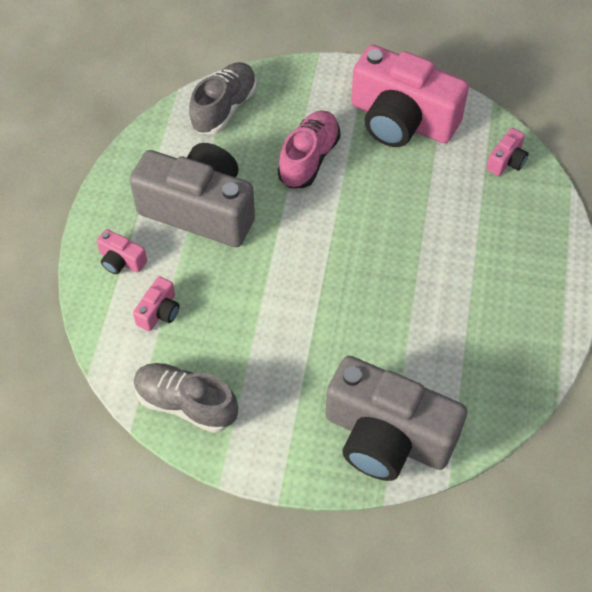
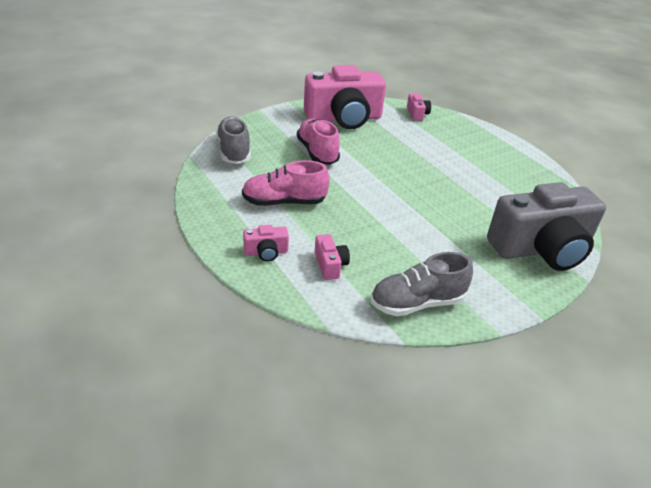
camera: 45 degrees left, 20 degrees down
grey camera [130,143,255,247] -> pink shoe [242,160,330,206]

